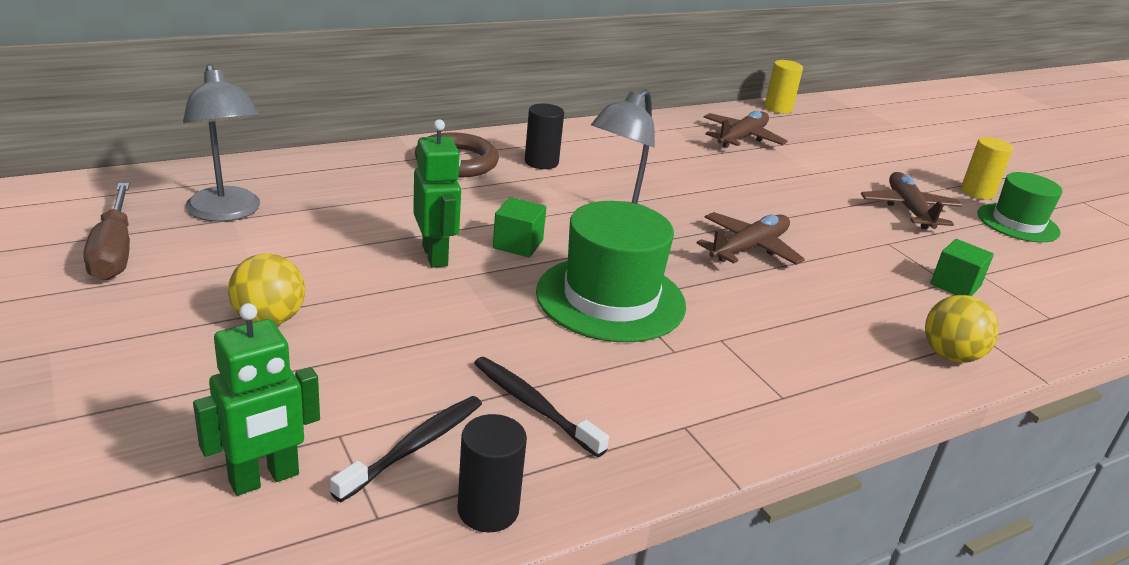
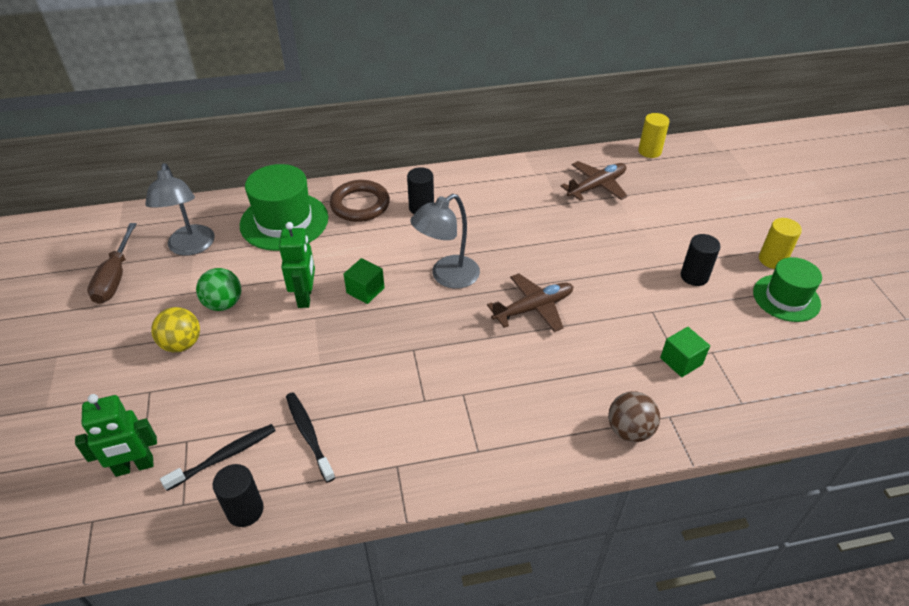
camera: 20 degrees right, 15 degrees up
green hat [536,201,686,342] -> green hat moved to [240,164,328,251]
brown plane [861,172,962,229] -> black cylinder [681,234,721,286]
yellow ball [925,295,999,363] -> brown ball [608,392,660,442]
none -> green ball [196,268,241,311]

